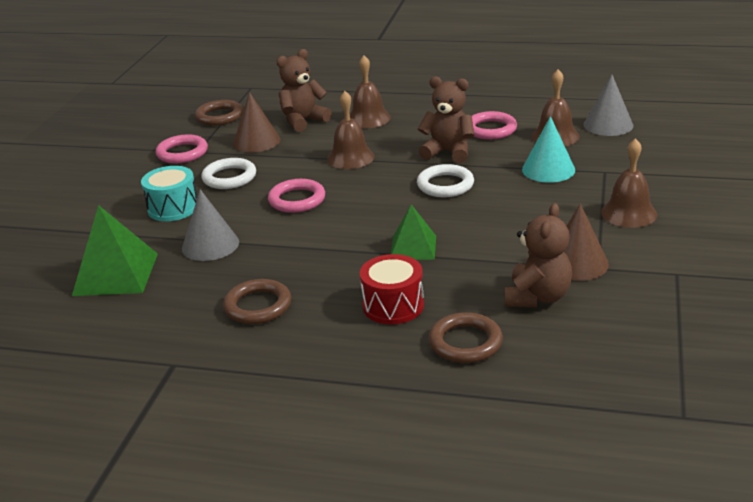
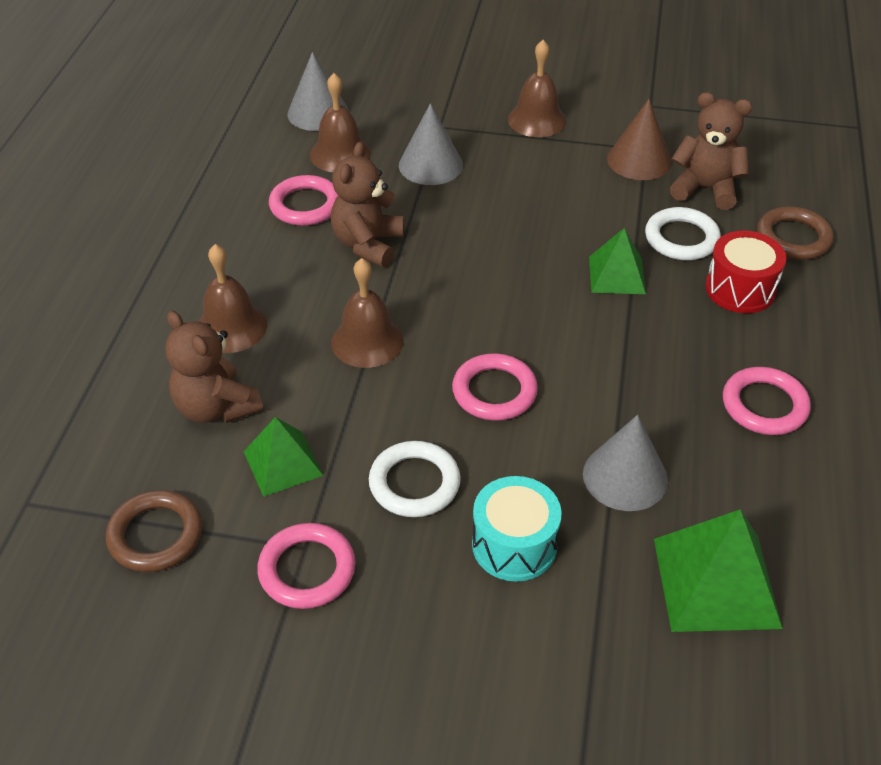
camera: 95 degrees left, 15 degrees up
brown ring [223,279,291,324] -> pink ring [723,367,811,435]
brown cone [233,92,281,153] -> green pyramid [244,417,324,497]
white ring [417,164,474,197] -> white ring moved to [645,207,721,260]
turquoise cone [522,116,575,183] -> grey cone [399,103,463,185]

